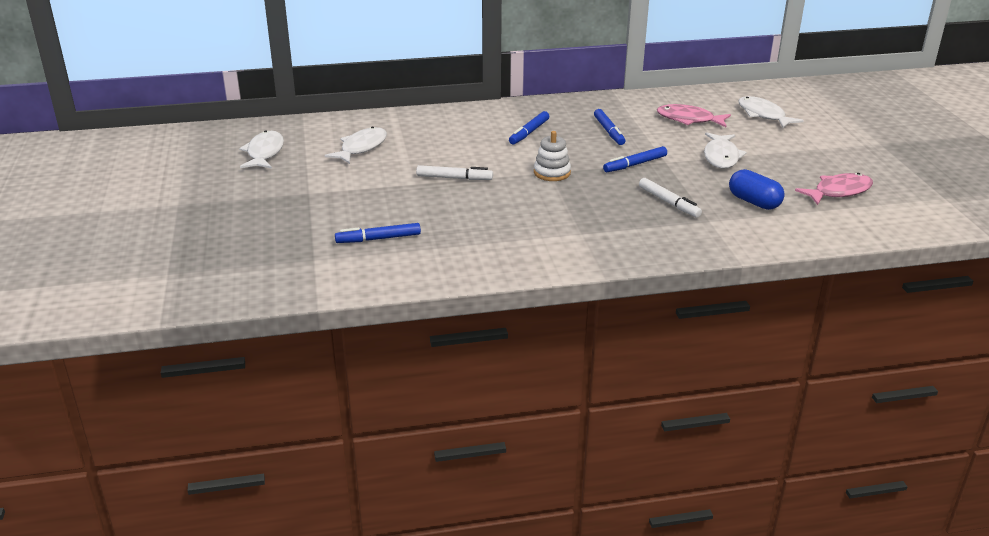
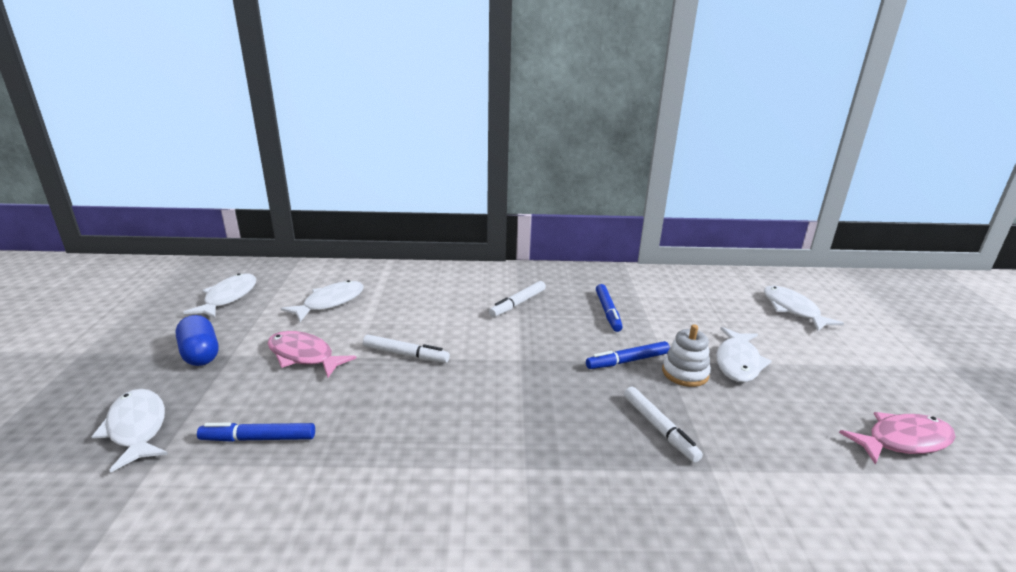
camera: 10 degrees right, 5 degrees down
blue marker [509,111,549,145] -> white marker [489,281,546,317]
white stacking toy [534,131,571,181] -> white stacking toy moved to [662,324,711,387]
pink fish [657,104,731,127] -> pink fish moved to [268,331,357,378]
blue capsule [729,169,785,210] -> blue capsule moved to [175,315,218,366]
none -> white fish [91,389,168,473]

